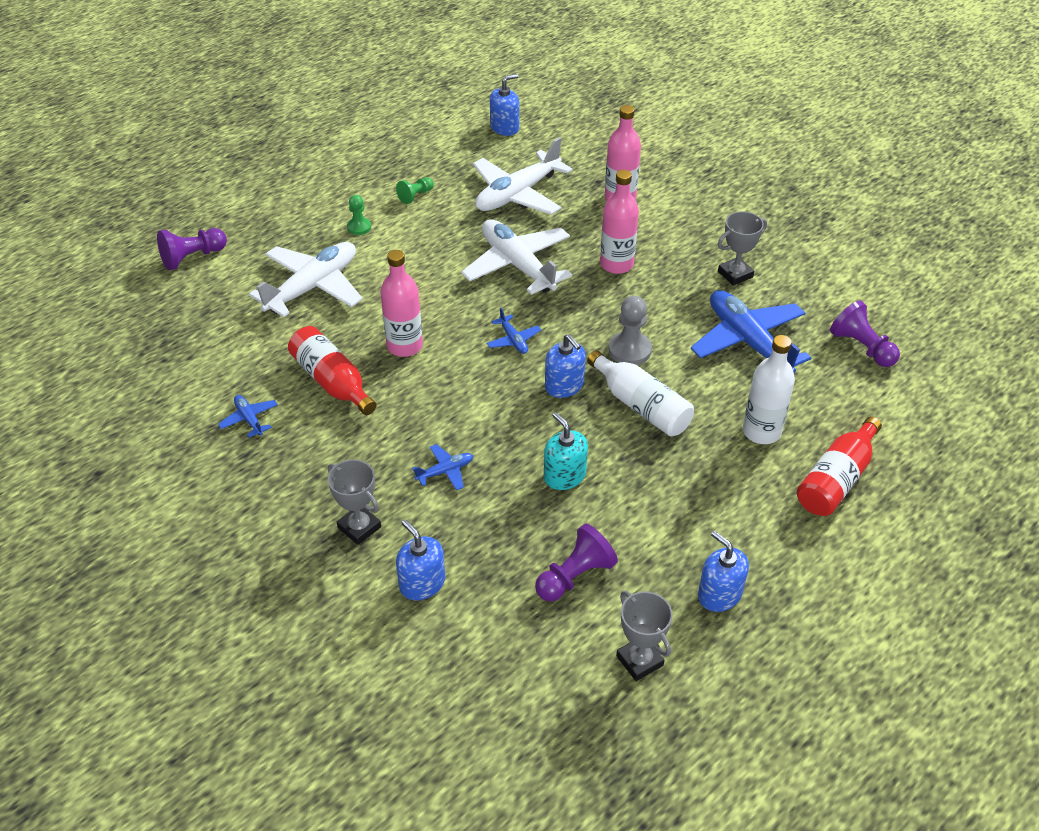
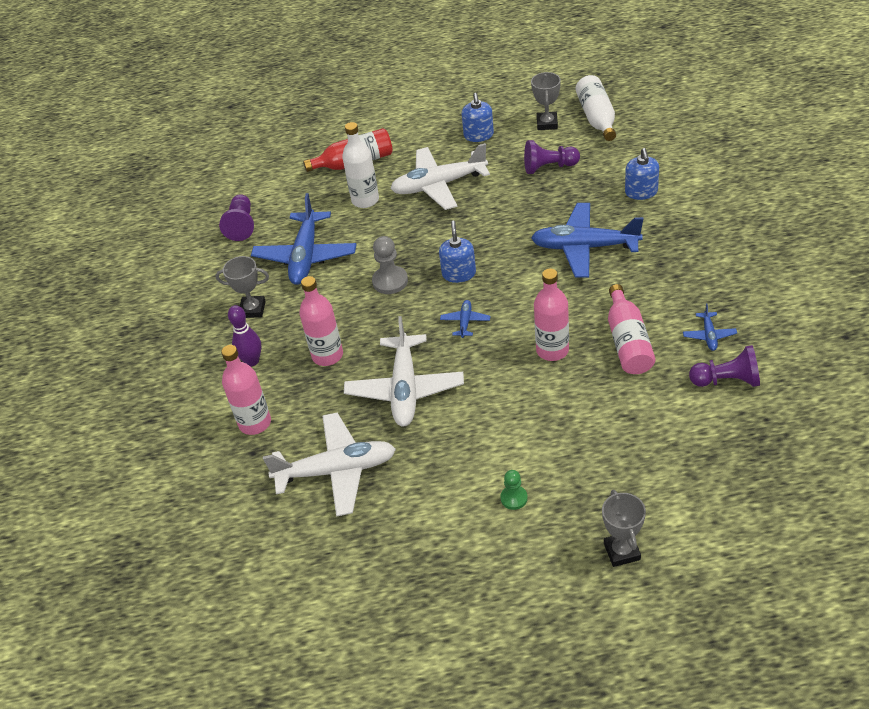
camera: 140 degrees left, 0 degrees up
purple pawn [157,228,227,270] -> purple pawn moved to [689,345,760,387]
white plane [249,242,363,317] -> white plane moved to [390,143,490,210]
red bottle [288,326,377,415] -> pink bottle [608,284,655,374]
grey trophy [328,459,381,545] -> grey trophy moved to [602,490,646,567]
green pawn [396,177,434,204] -> none
blue plane [412,444,473,491] -> blue plane [531,203,643,278], size x2.26
blue soap dispenser [490,74,519,136] -> none
turquoise soap dispenser [544,412,588,490] -> none
white bottle [587,350,694,436] -> white bottle moved to [576,75,616,141]
none -> purple bowling pin [228,305,262,366]

